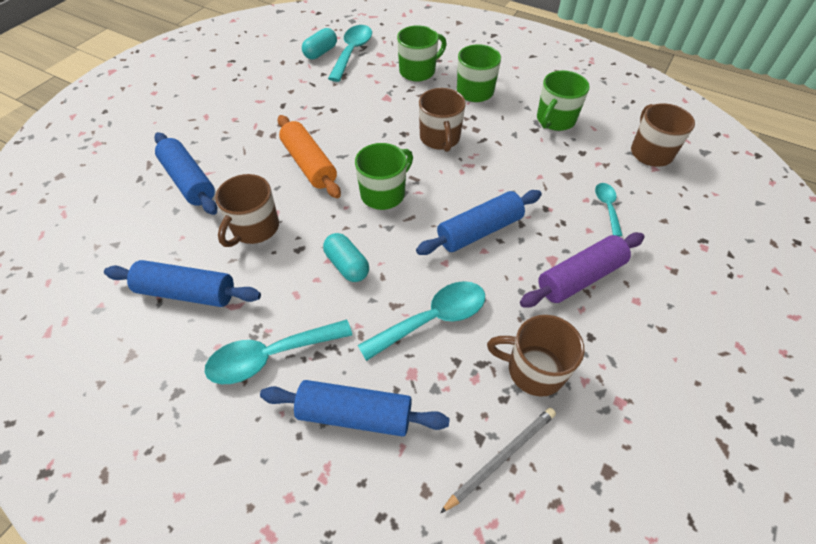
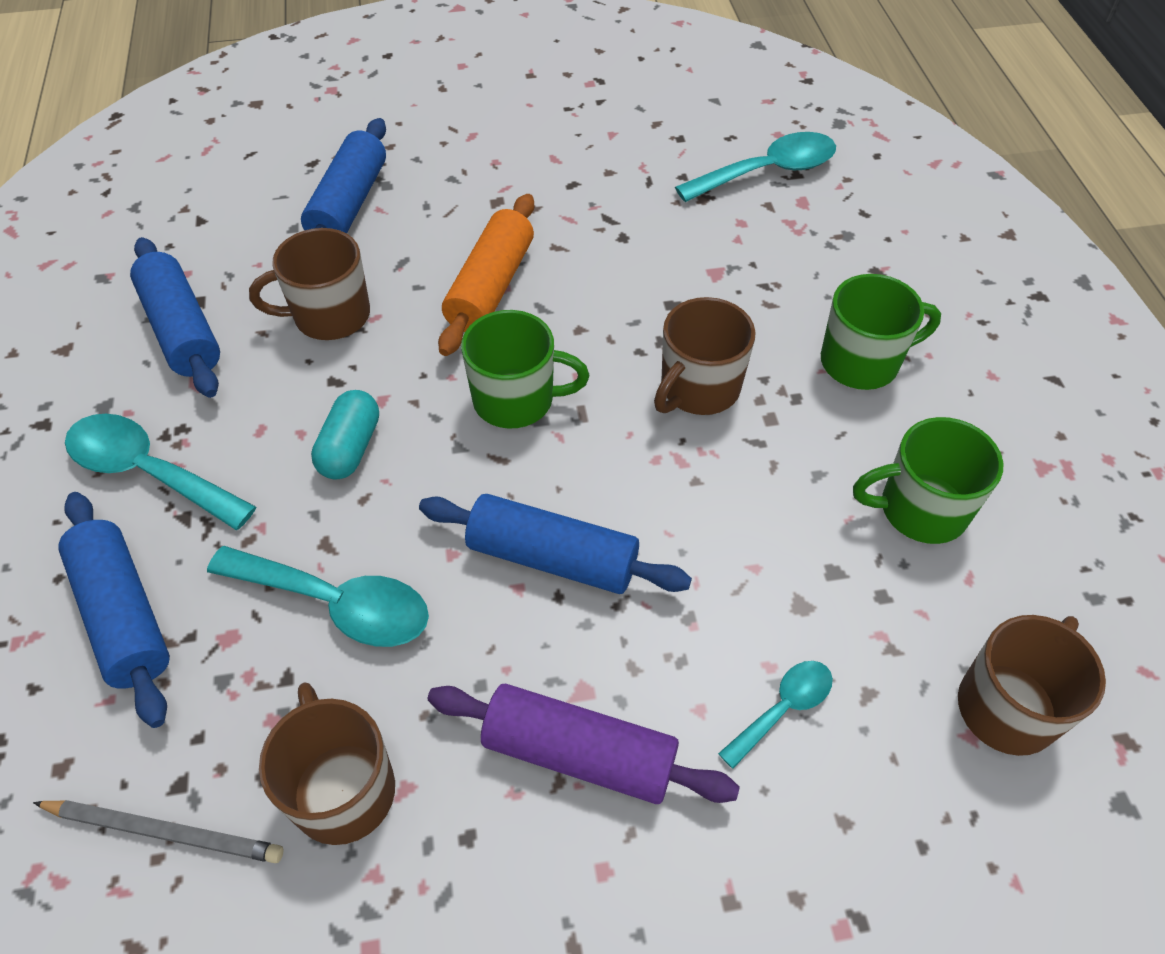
camera: 50 degrees right, 0 degrees up
turquoise capsule [302,28,337,59] -> none
green mug [397,25,447,81] -> none

